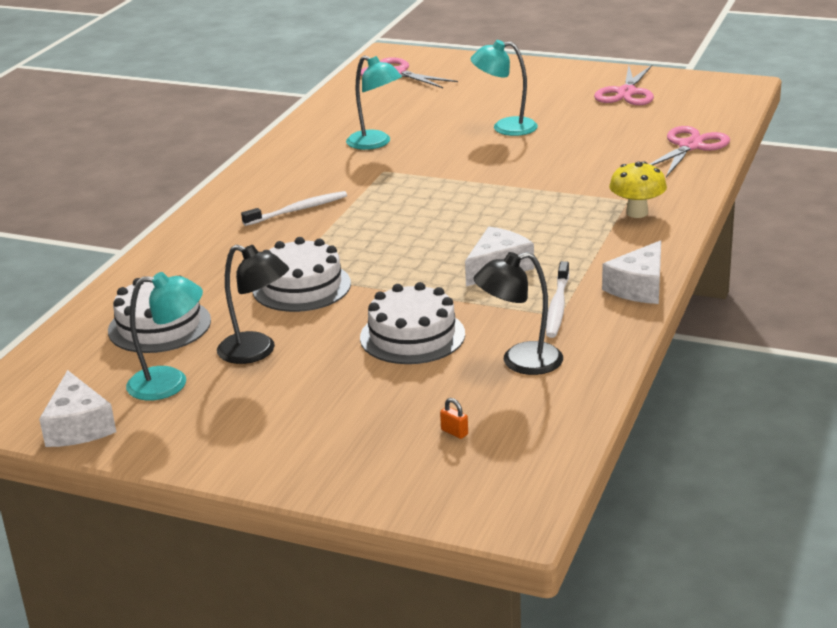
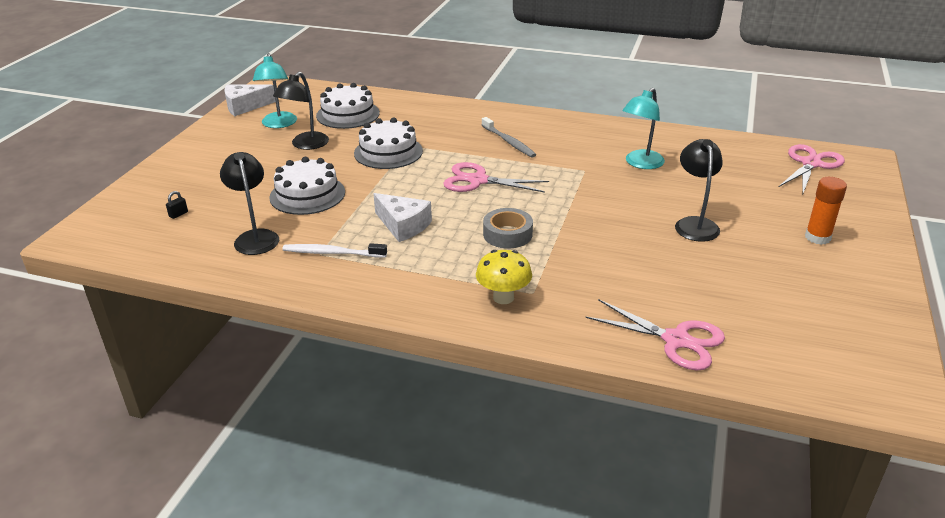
camera: 85 degrees right, 5 degrees up
white toothbrush [241,191,347,226] -> grey toothbrush [482,117,536,158]
orange padlock [440,398,468,439] -> black padlock [166,191,188,219]
turquoise lamp [471,40,538,136] -> black lamp [675,139,723,242]
pink scissors [594,65,654,105] -> pink scissors moved to [443,162,549,193]
white cheese [602,240,661,304] -> none
none -> grey tape [483,208,533,249]
none -> orange glue stick [805,177,847,245]

